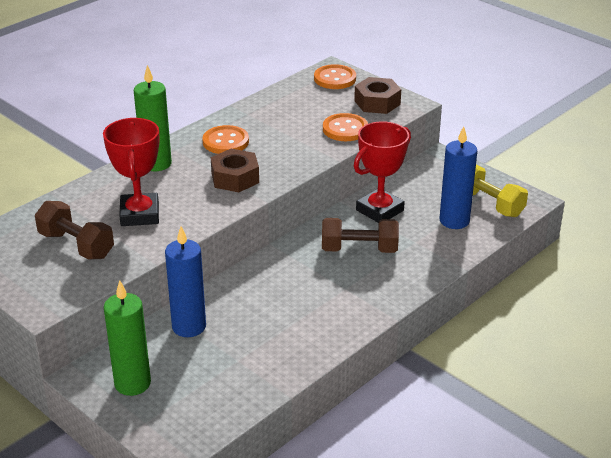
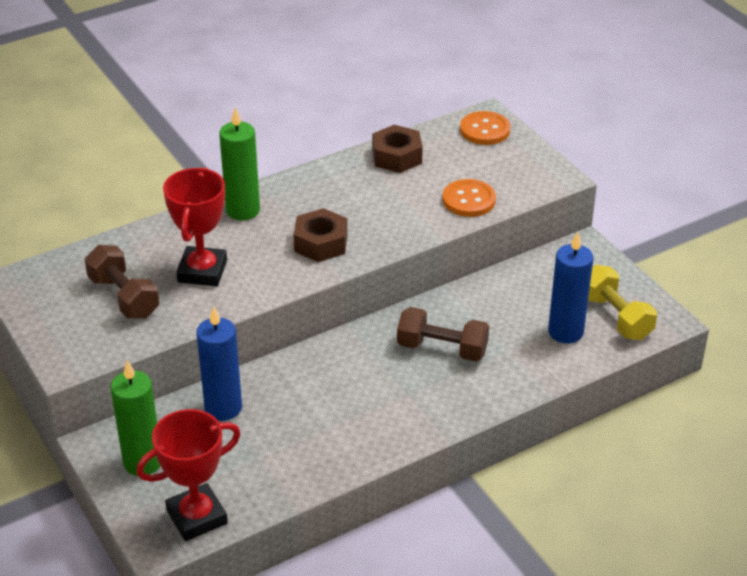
camera: 15 degrees right, 5 degrees up
orange button [202,125,249,154] -> none
brown nut [354,77,401,114] -> brown nut moved to [372,125,423,173]
red trophy [354,121,411,223] -> red trophy moved to [136,409,241,541]

